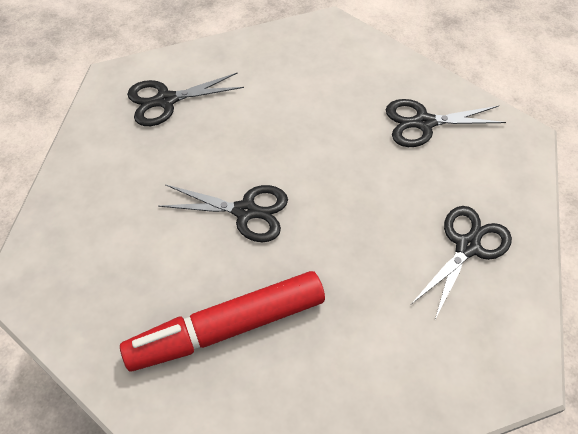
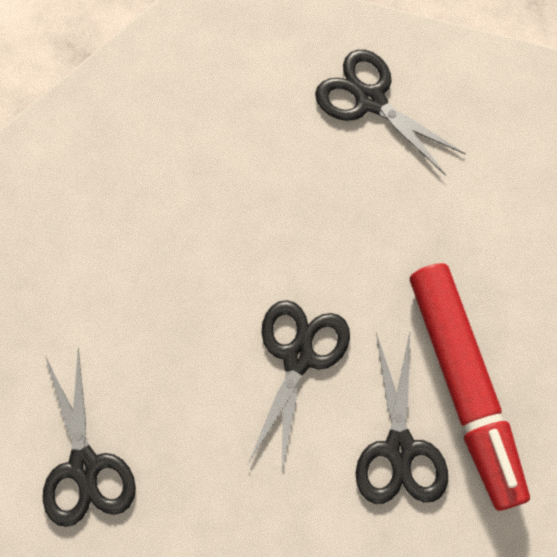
camera: 85 degrees left, 15 degrees up
black scissors [386,99,506,147] -> black scissors moved to [356,333,448,504]

